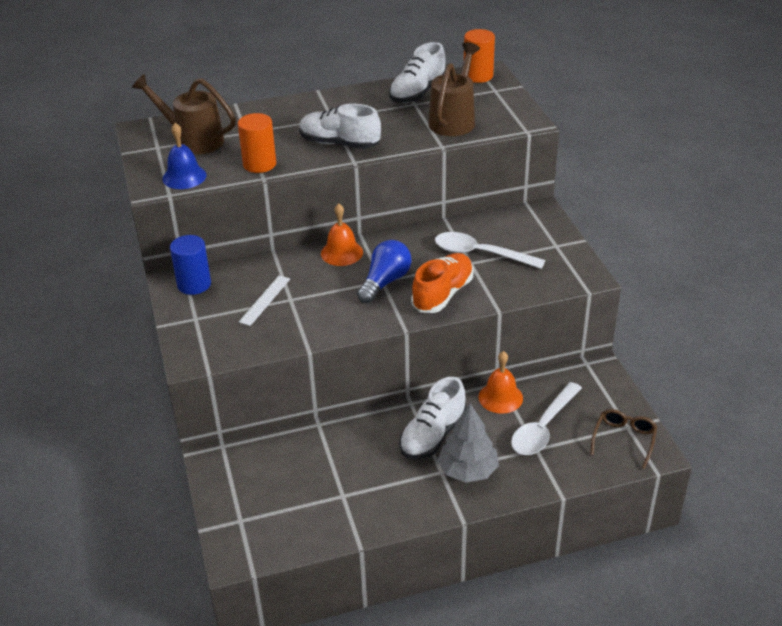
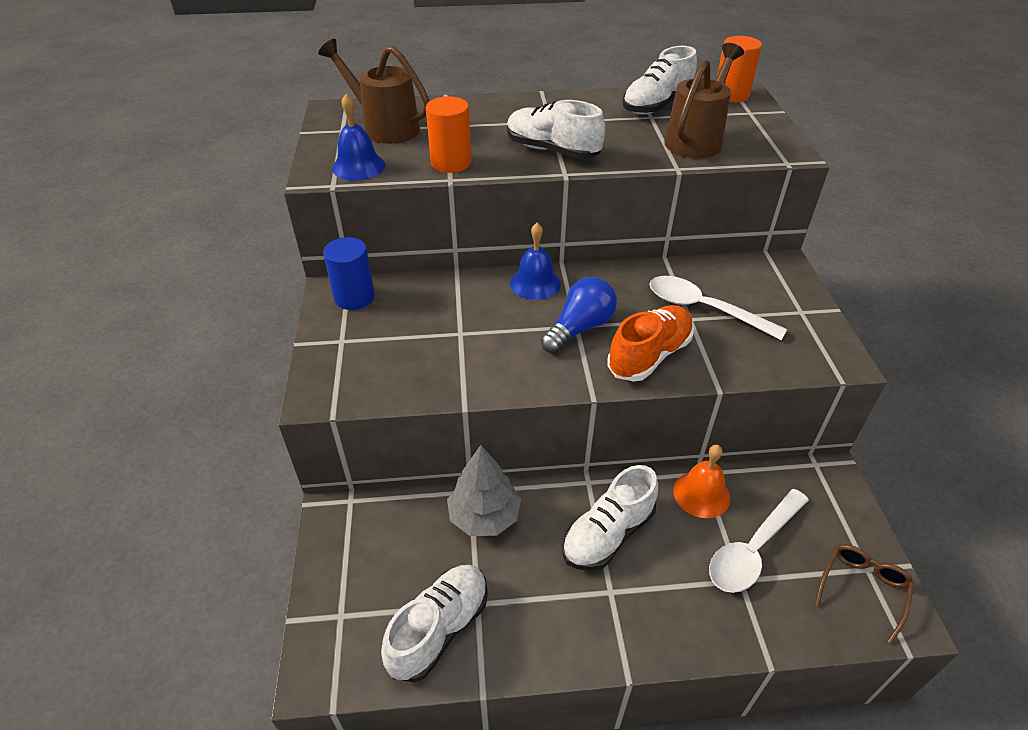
camera: 10 degrees right, 5 degrees up
white ruler [239,275,290,326] -> none
orange bell [321,203,363,266] -> blue bell [510,223,561,300]
grey tree [438,403,499,483] -> grey tree moved to [447,445,521,536]
none -> white shoe [381,565,488,682]

